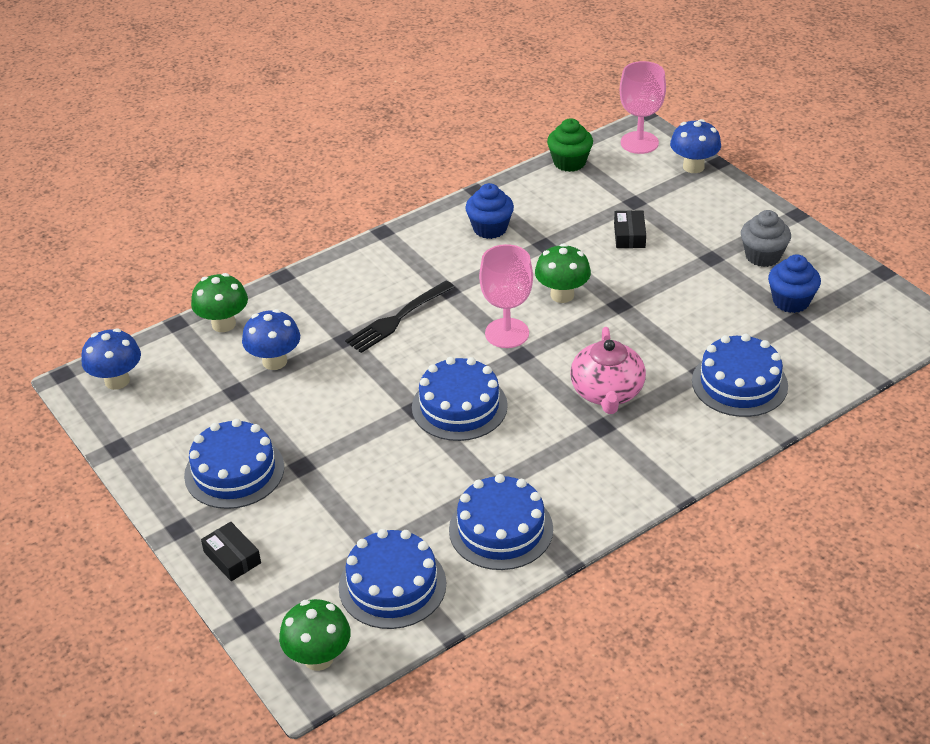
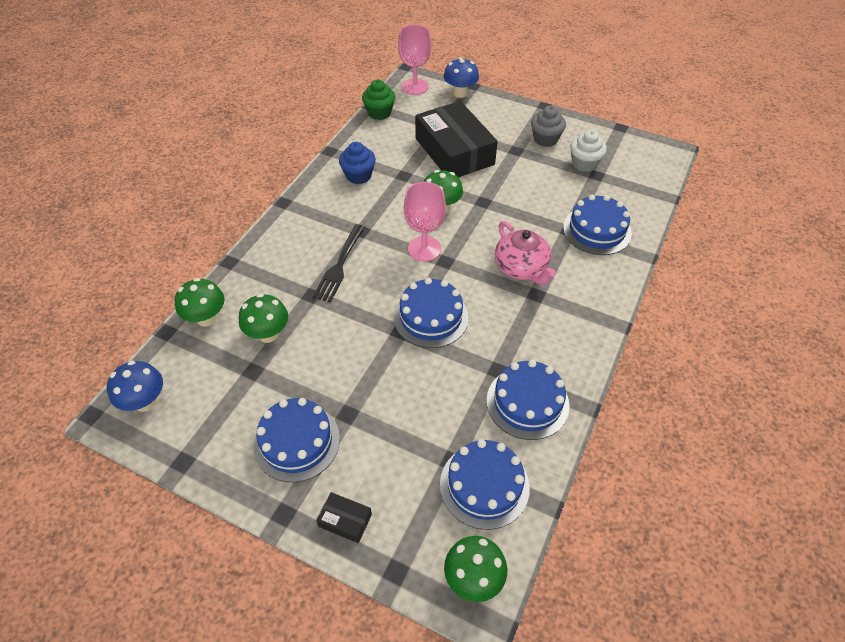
camera: 30 degrees left, 10 degrees up
blue mushroom [242,309,300,370] -> green mushroom [239,294,288,343]
black box [614,210,646,248] -> black box [415,101,498,177], size x2.49
blue cupcake [768,254,821,313] -> white cupcake [570,130,607,172]

